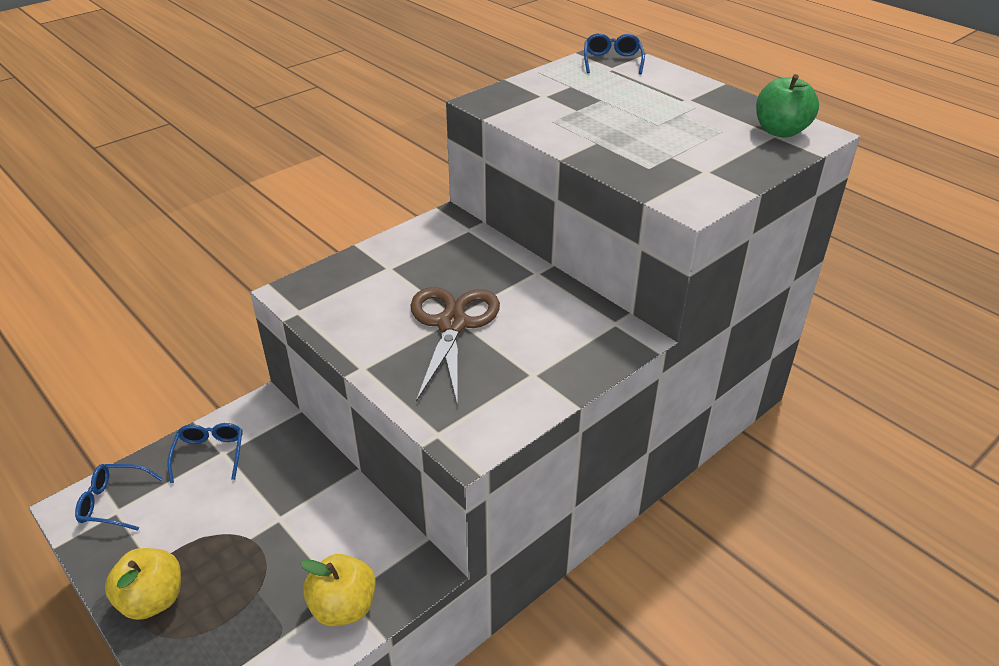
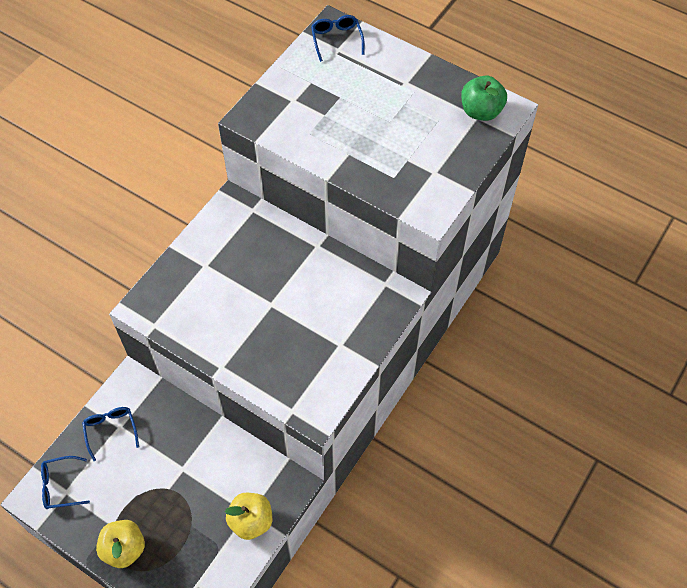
camera: 15 degrees left, 20 degrees up
brown scissors [410,287,500,406] -> none

